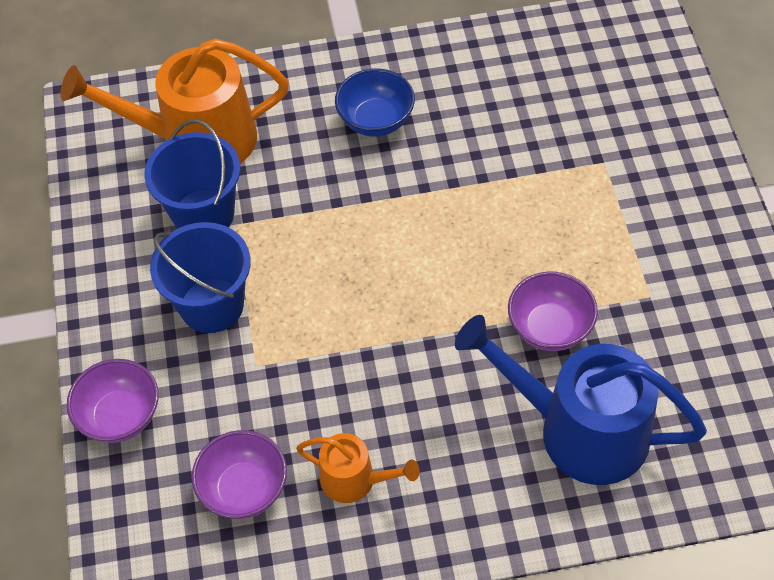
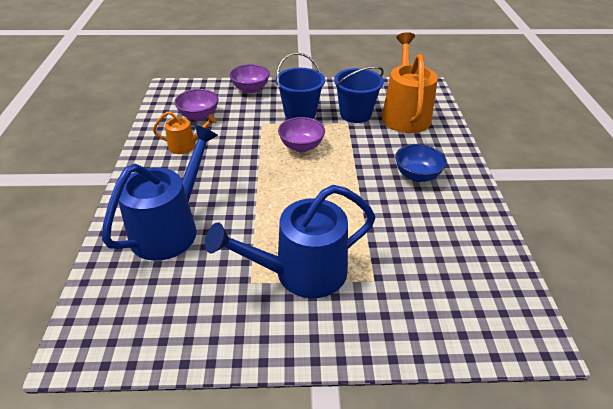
camera: 95 degrees right, 15 degrees down
orange watering can [296,433,420,503] -> orange watering can turned 120 degrees counterclockwise [153,111,217,154]
purple bowl [508,272,598,351] -> purple bowl moved to [278,117,325,152]
none -> blue watering can [205,185,376,298]

